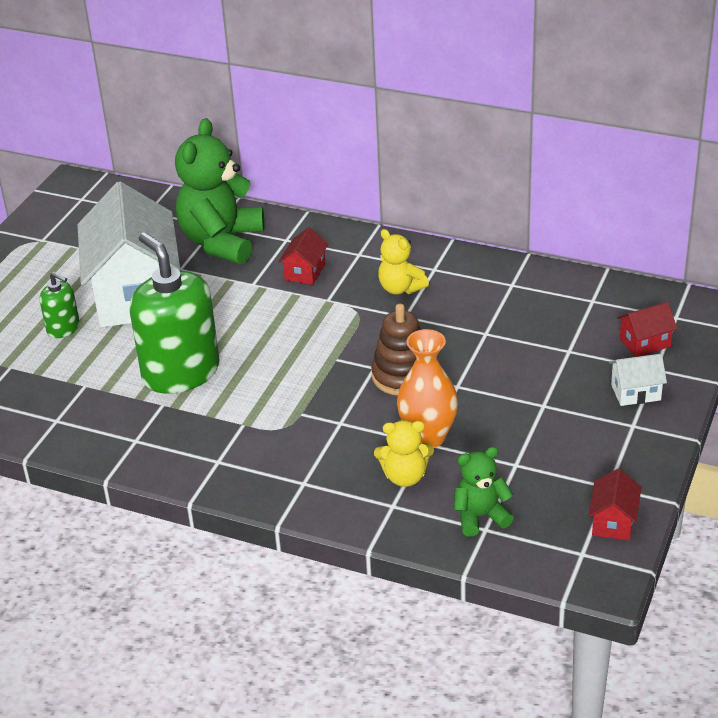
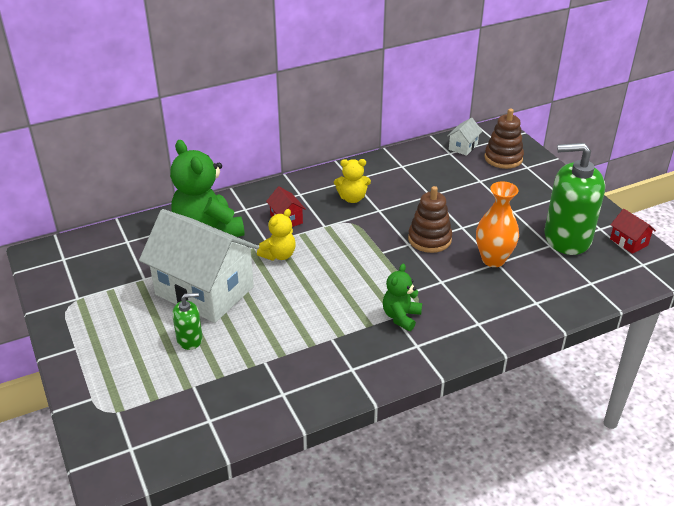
camera: 50 degrees left, 0 degrees up
green soap dispenser [129,232,220,394] -> green soap dispenser moved to [545,143,605,255]
yellow teddy bear [374,420,434,487] -> yellow teddy bear moved to [257,209,296,261]
green teddy bear [454,447,513,537] -> green teddy bear moved to [383,264,422,331]
white house [609,354,667,406] -> white house moved to [447,118,482,156]
red house [617,302,677,357] -> brown stacking toy [485,109,524,169]

